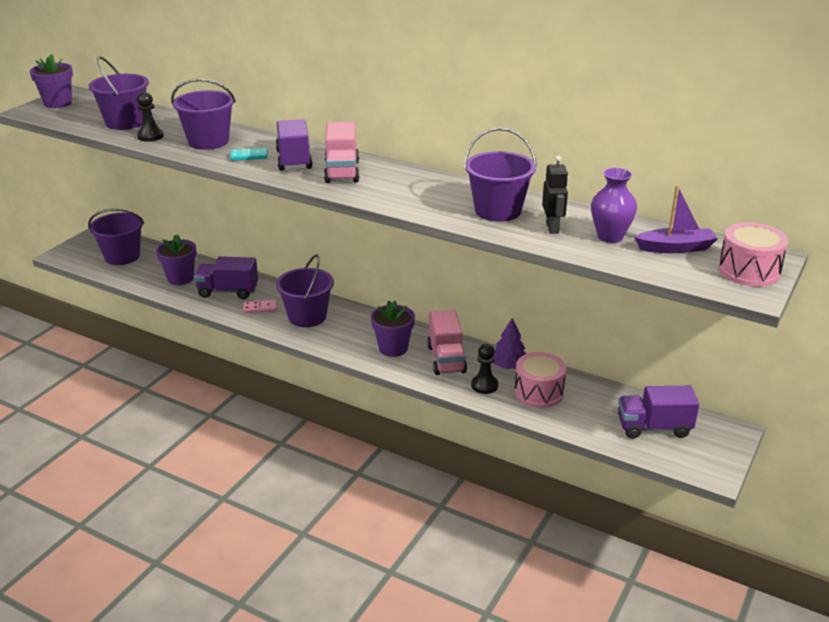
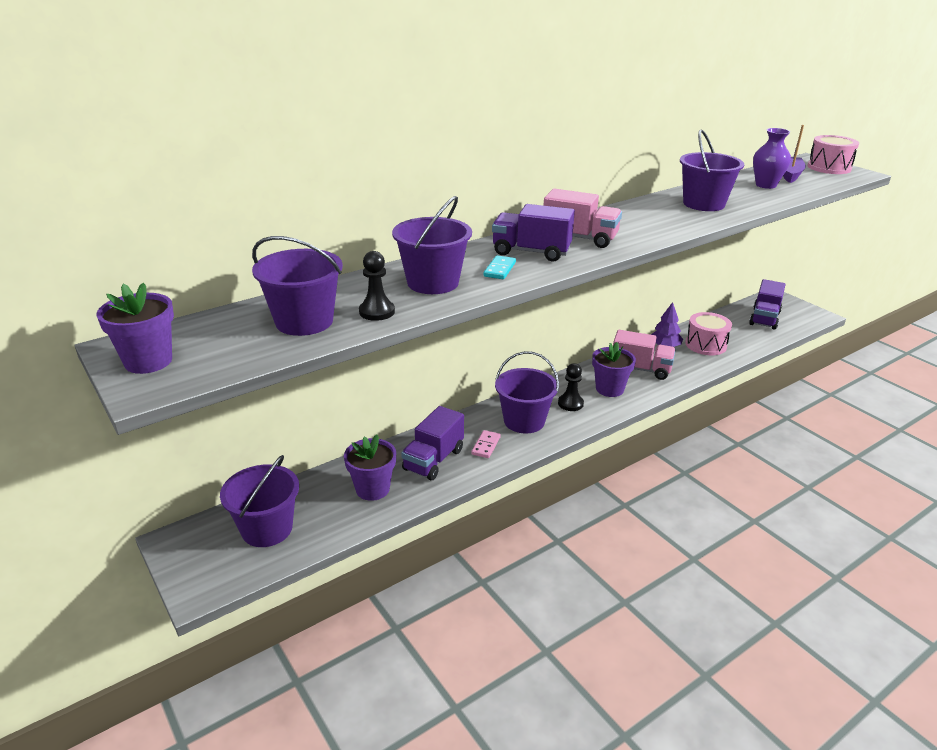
camera: 65 degrees left, 0 degrees up
black pawn [471,344,498,394] -> black pawn moved to [558,363,584,411]
black robot [542,155,568,234] -> none

